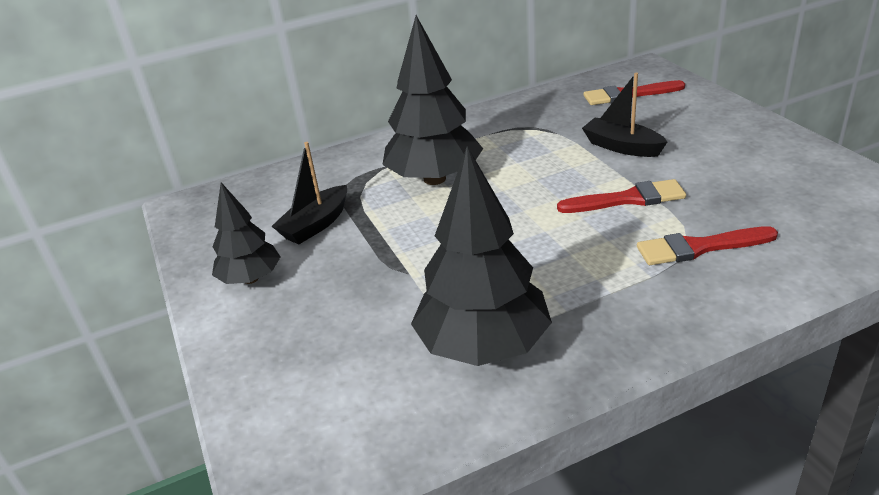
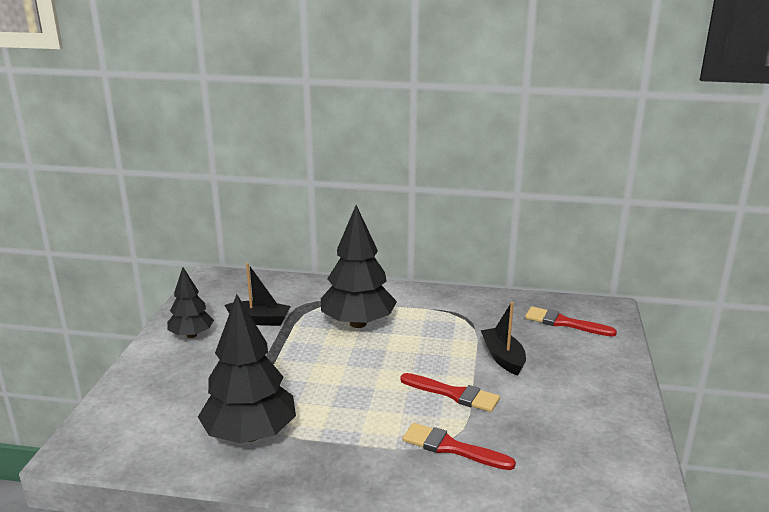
camera: 30 degrees right, 10 degrees down
black boat [272,142,347,244] -> black boat turned 150 degrees counterclockwise [224,263,291,326]

